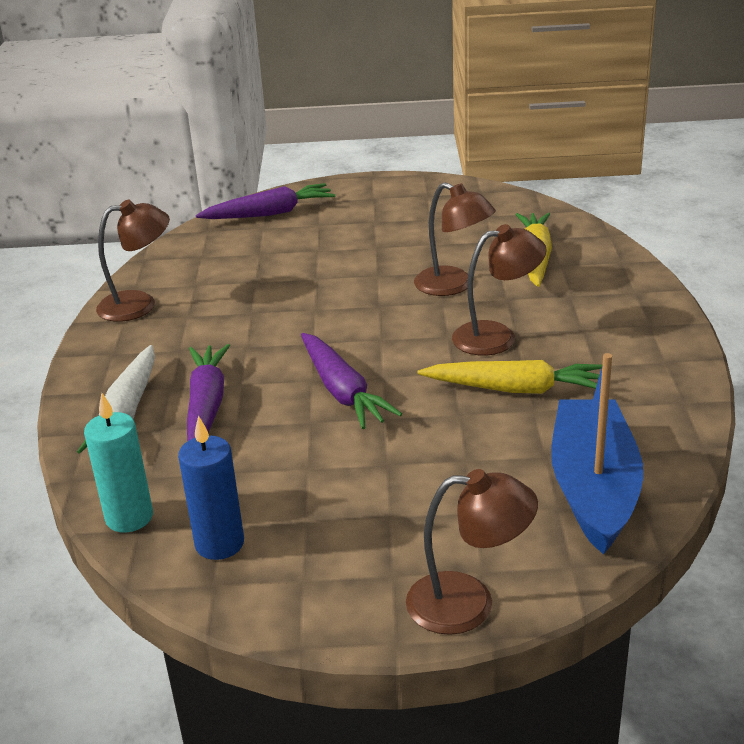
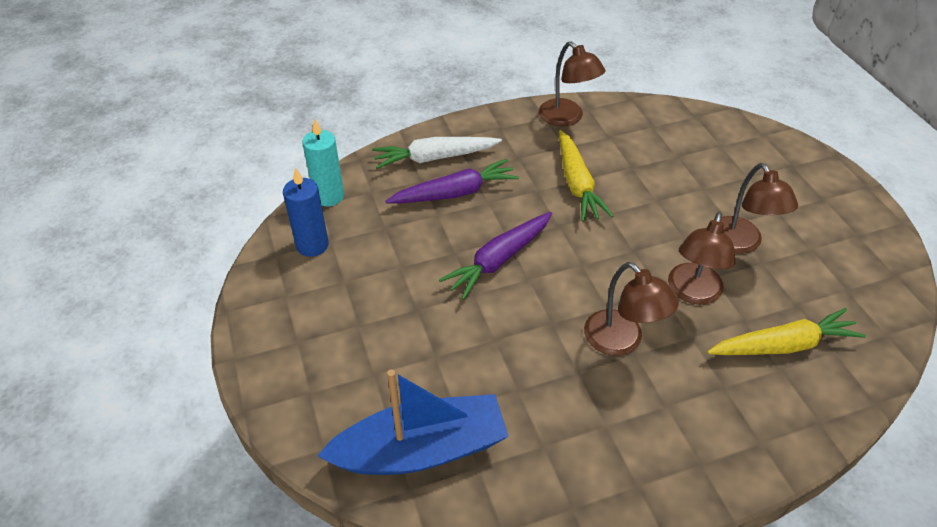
camera: 70 degrees right, 15 degrees up
purple carrot [196,183,335,219] -> none
brown lamp [406,469,538,635] -> brown lamp moved to [720,163,798,254]
yellow carrot [418,360,602,394] -> yellow carrot moved to [559,130,613,222]

